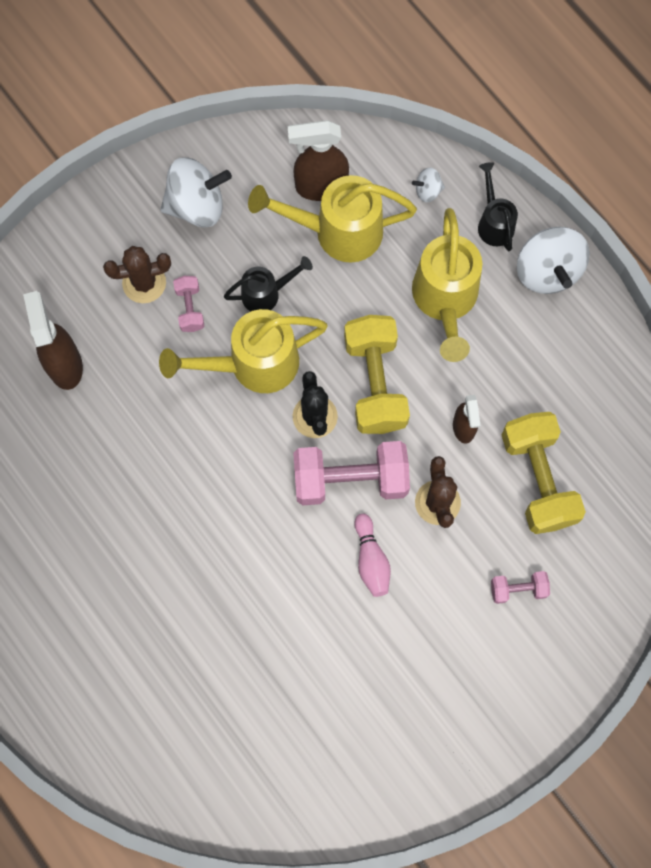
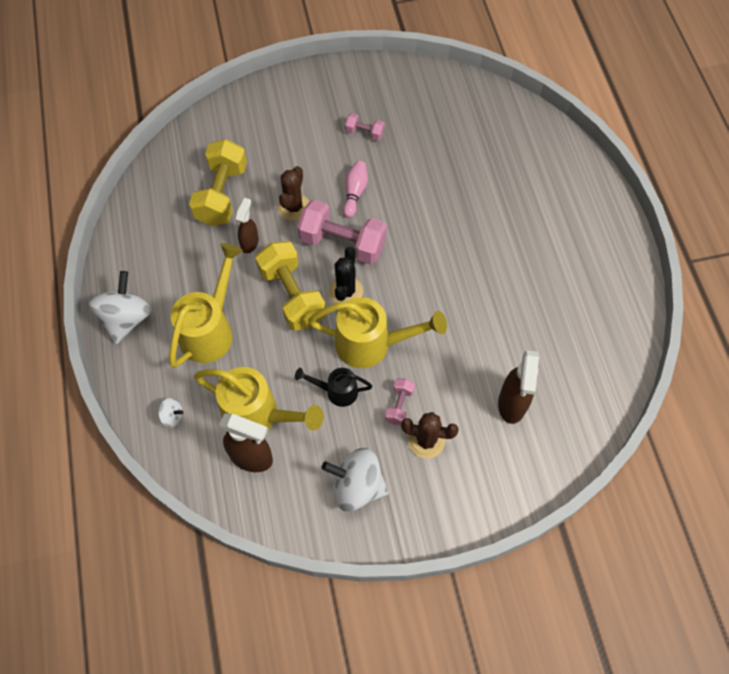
camera: 155 degrees left, 10 degrees down
yellow dumbbell [344,315,410,434] -> yellow dumbbell turned 45 degrees counterclockwise [256,241,326,331]
black watering can [478,162,518,251] -> none
pink dumbbell [491,571,550,604] -> pink dumbbell moved to [345,113,385,141]

